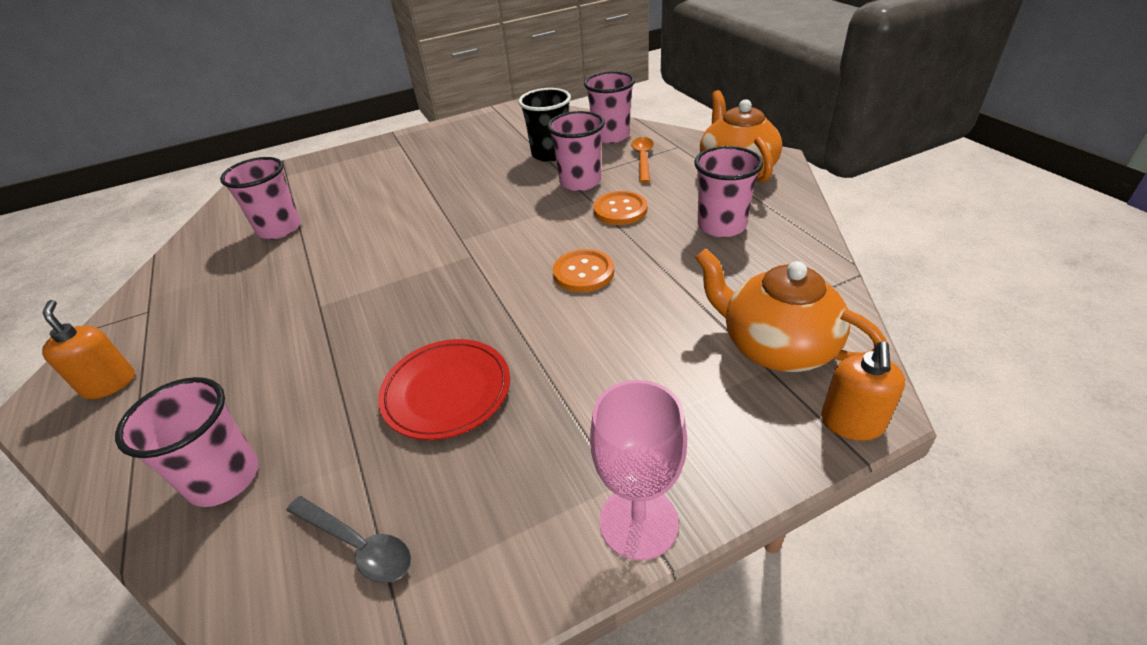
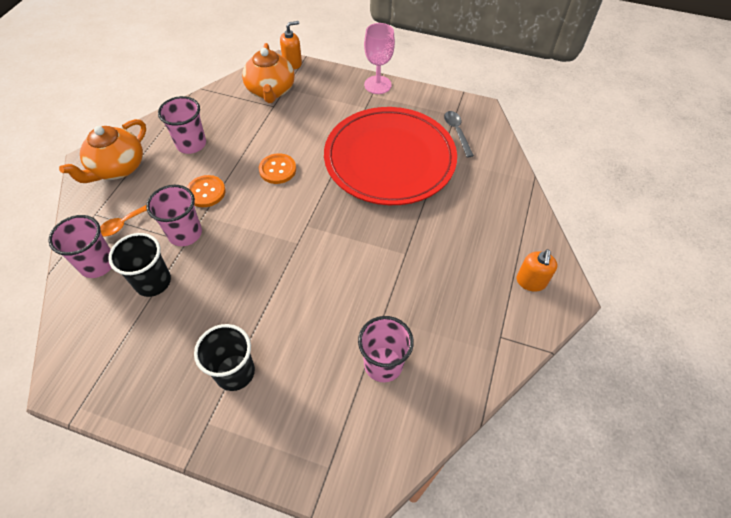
camera: 140 degrees left, 15 degrees up
pink cup [115,377,259,507] -> none
red plate [378,339,510,440] -> red plate [324,107,457,205], size x2.07
none -> black cup [194,324,255,391]

